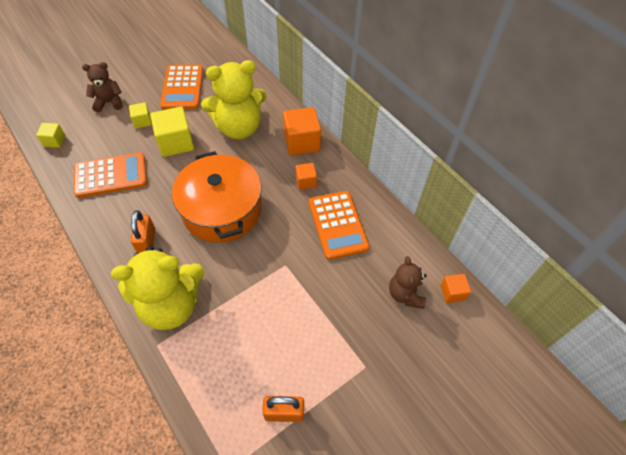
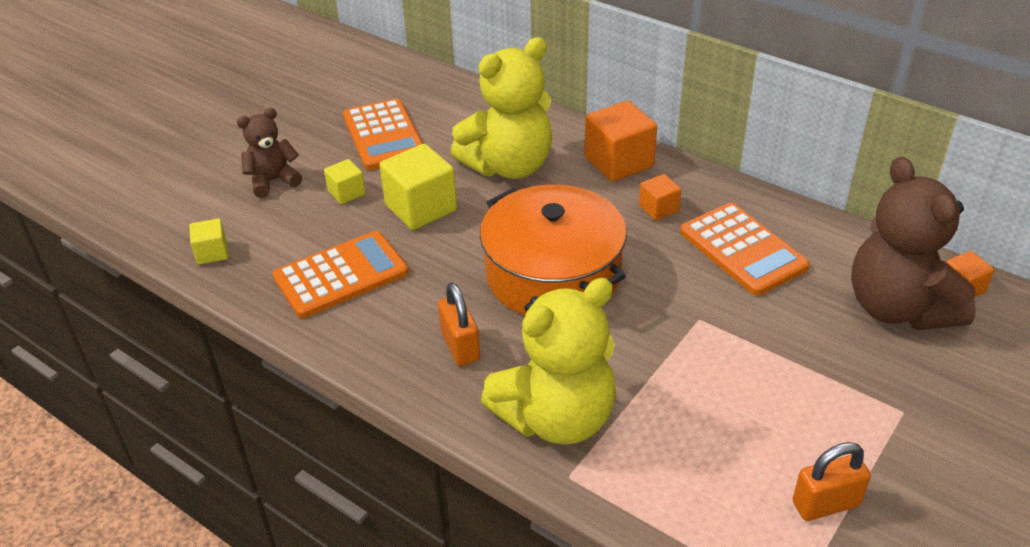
camera: 15 degrees left, 15 degrees down
brown teddy bear [389,256,427,309] -> brown teddy bear [851,157,976,330], size x1.85

